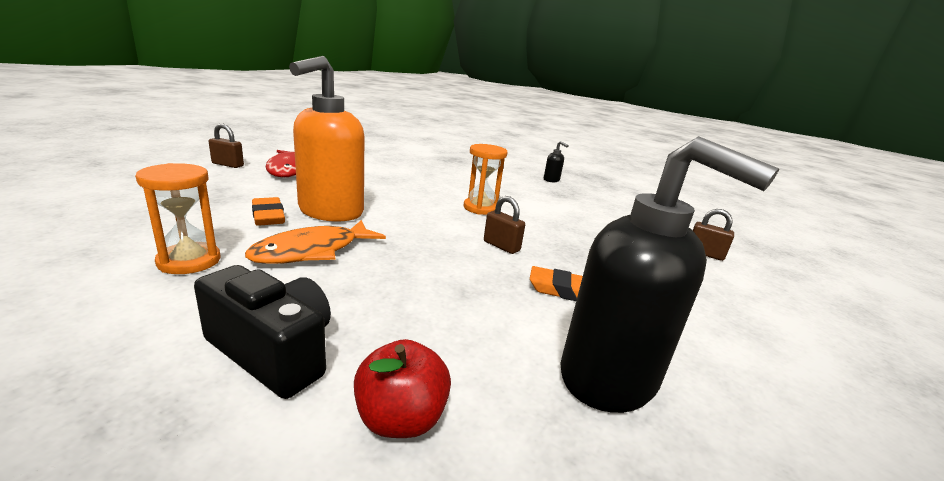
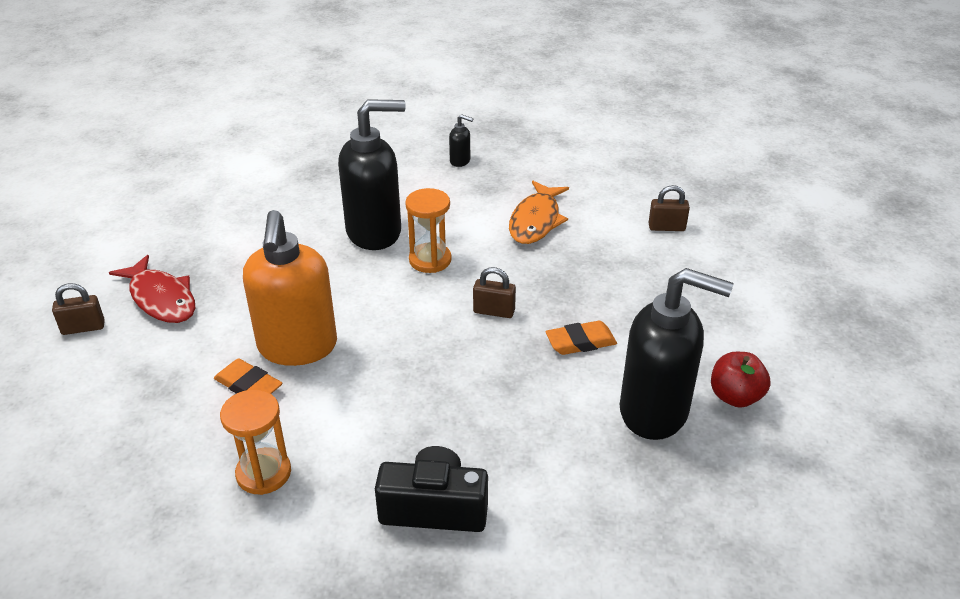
camera: 25 degrees left, 15 degrees up
orange fish [245,220,386,264] -> orange fish moved to [509,181,569,244]
red apple [354,339,451,438] -> red apple moved to [711,352,771,408]
none -> black soap dispenser [338,99,406,250]

